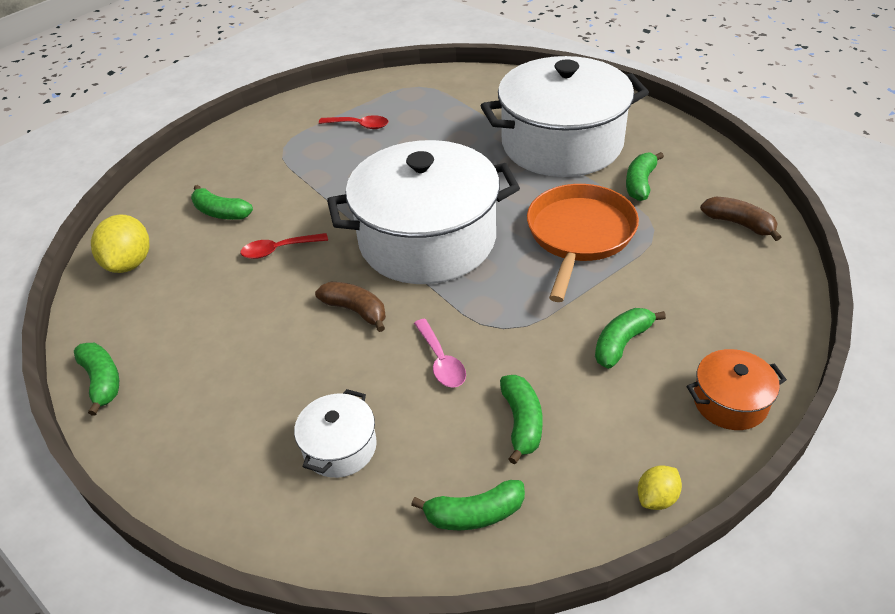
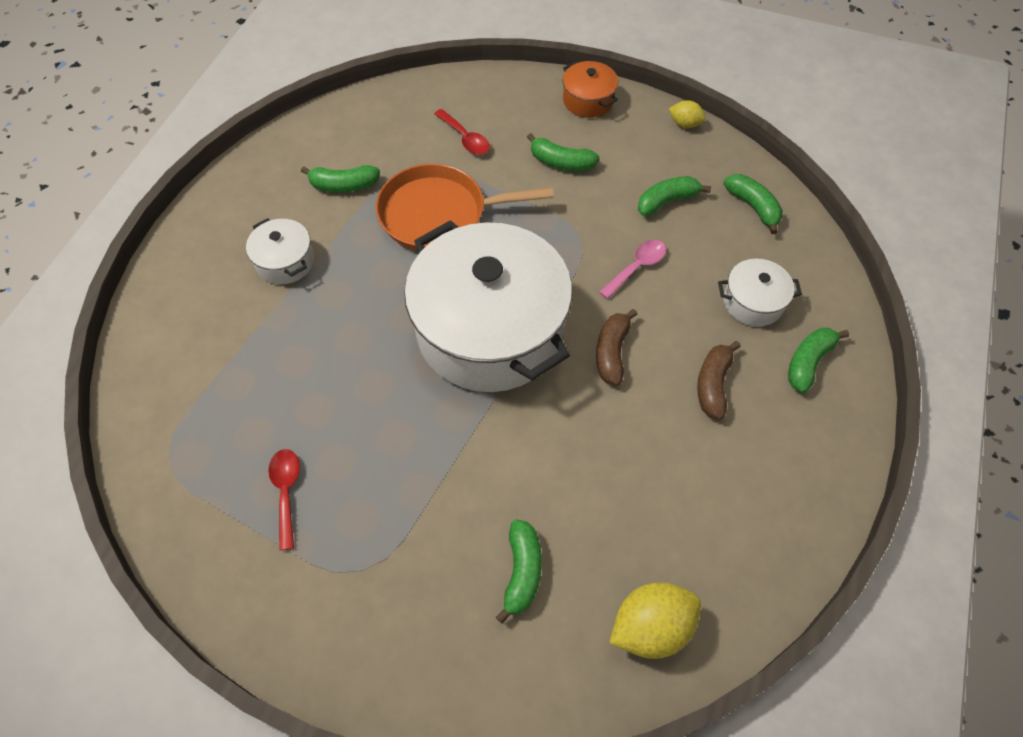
camera: 115 degrees left, 15 degrees up
green banana [74,343,119,416] -> green banana moved to [788,328,849,393]
red spoon [240,233,328,259] -> red spoon moved to [434,109,490,155]
white pot [481,56,649,177] -> white pot [246,218,314,284], size x0.42
brown banana [700,197,781,241] -> brown banana moved to [697,341,741,420]

